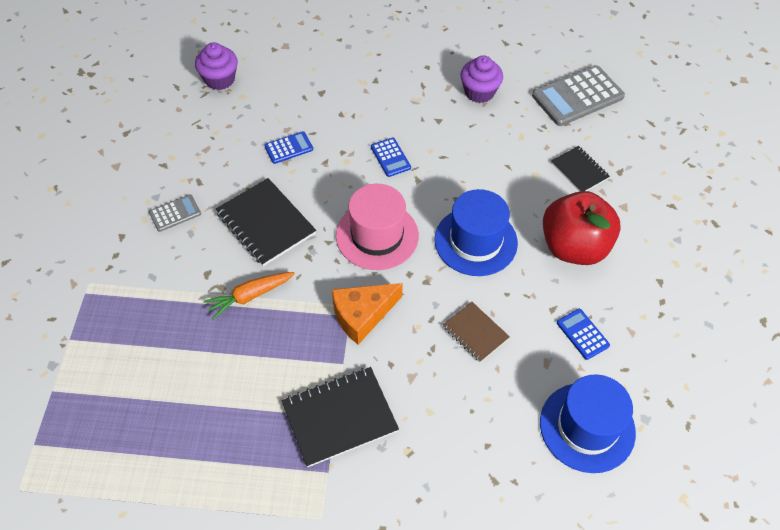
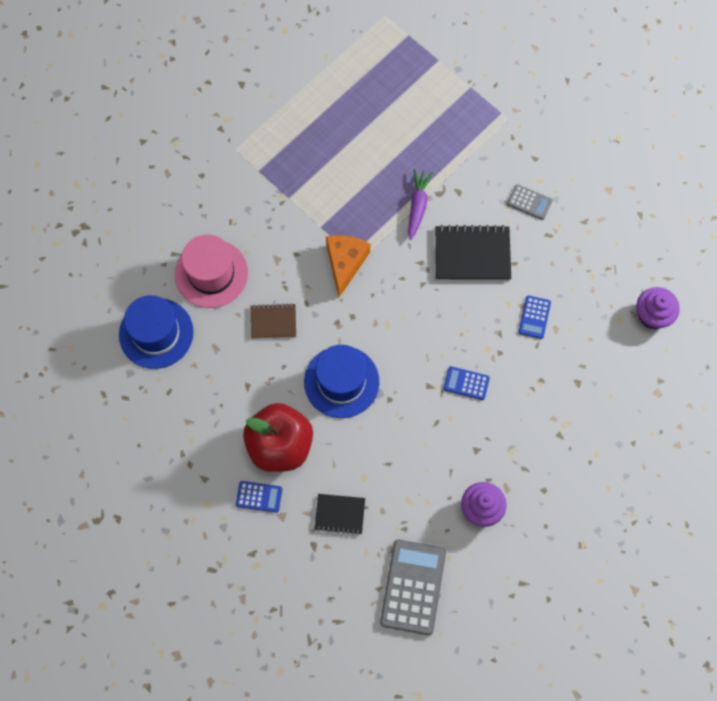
camera: 130 degrees right, 15 degrees up
grey calculator [149,194,201,232] -> grey calculator turned 75 degrees counterclockwise [507,184,553,220]
orange carrot [204,272,295,320] -> purple carrot [408,169,433,240]
black notebook [282,367,399,467] -> none
pink hat [336,184,419,270] -> pink hat moved to [175,235,248,308]
blue calculator [557,309,610,360] -> blue calculator moved to [236,481,282,513]

